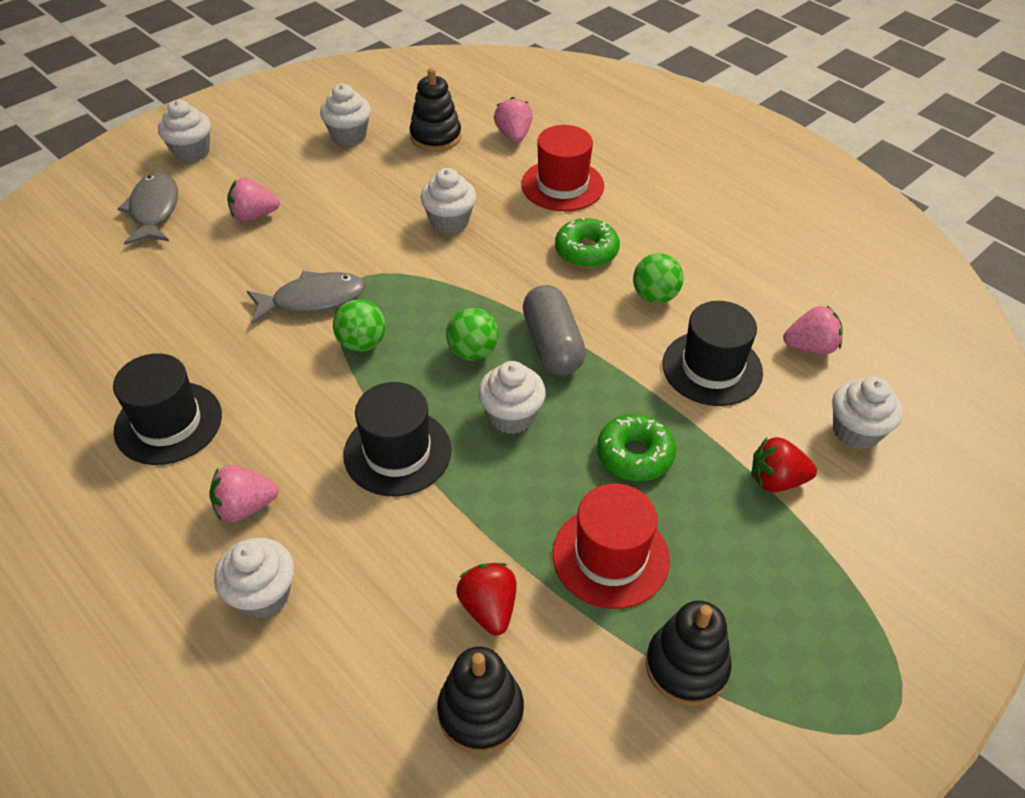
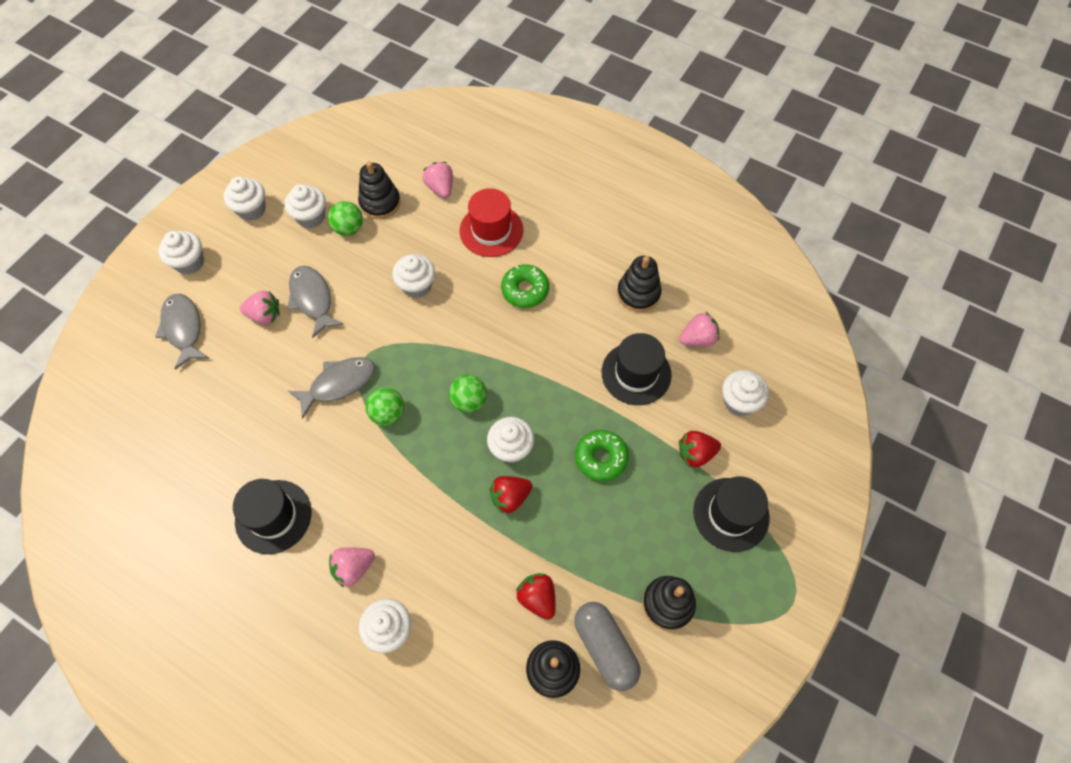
camera: 15 degrees left, 15 degrees up
pink strawberry [227,178,280,222] -> pink strawberry turned 150 degrees counterclockwise [240,291,280,324]
black hat [343,382,452,496] -> black hat moved to [693,476,770,552]
grey capsule [523,285,586,376] -> grey capsule moved to [574,602,641,691]
red hat [553,484,670,609] -> none
green ball [633,253,684,304] -> green ball moved to [328,201,363,236]
none -> white cupcake [223,177,266,221]
none -> grey fish [287,266,344,338]
none -> red strawberry [489,476,533,514]
none -> black stacking toy [617,256,662,312]

